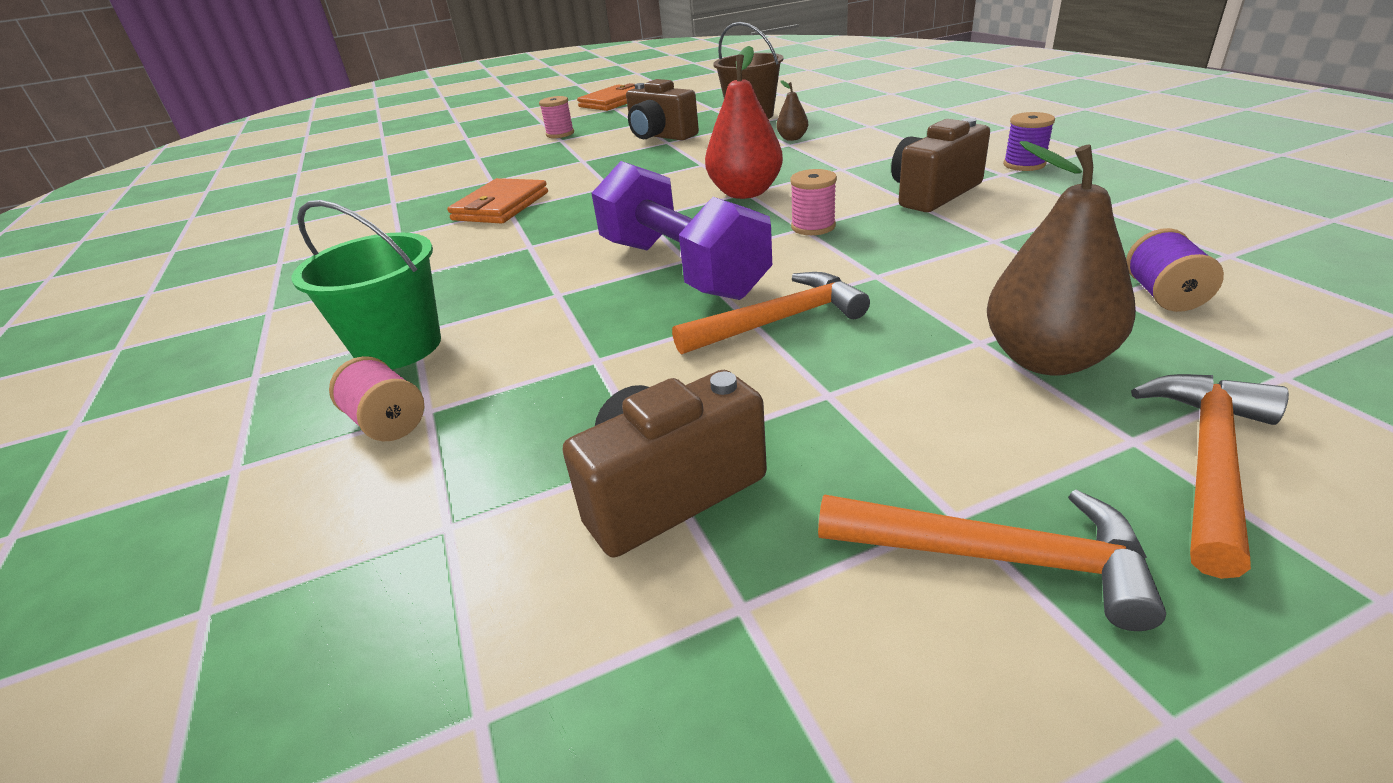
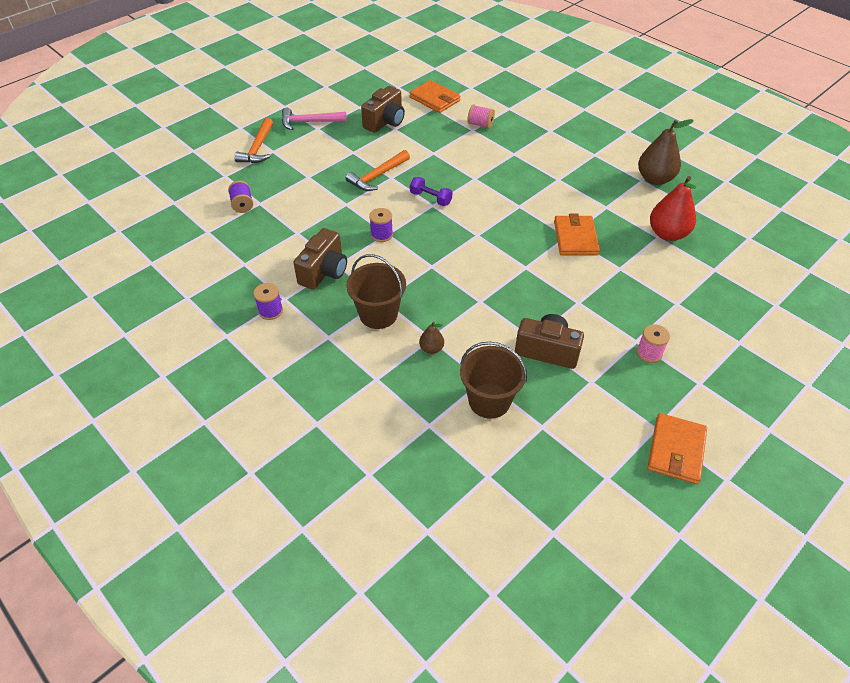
camera: 155 degrees right, 15 degrees up
green bucket [292,200,441,370] -> none
purple dumbbell [591,161,772,300] -> purple dumbbell [410,177,452,206], size x0.46
red pear [705,46,783,199] -> red pear moved to [650,176,696,241]
pink spool [790,169,837,235] -> purple spool [369,208,393,242]
orange hammer [818,490,1166,631] -> pink hammer [282,107,347,130]
brown pear [987,141,1136,376] -> brown pear moved to [638,119,694,185]
none -> brown bucket [346,254,406,329]
none -> orange wallet [409,80,461,113]

